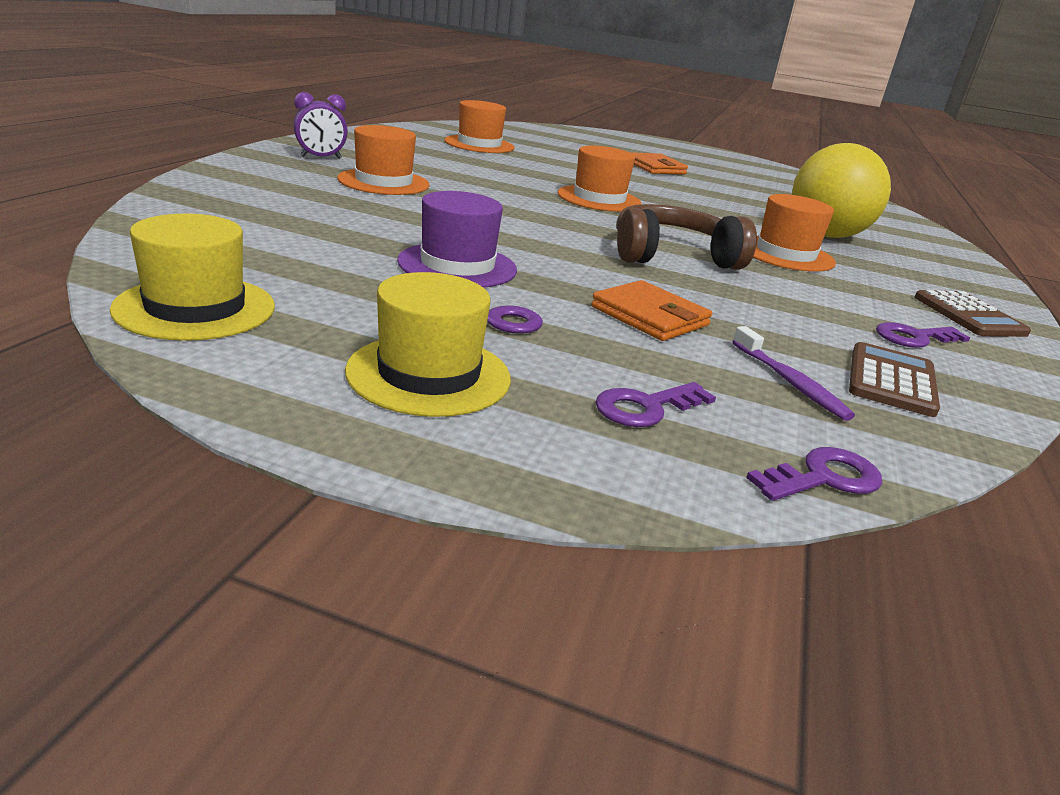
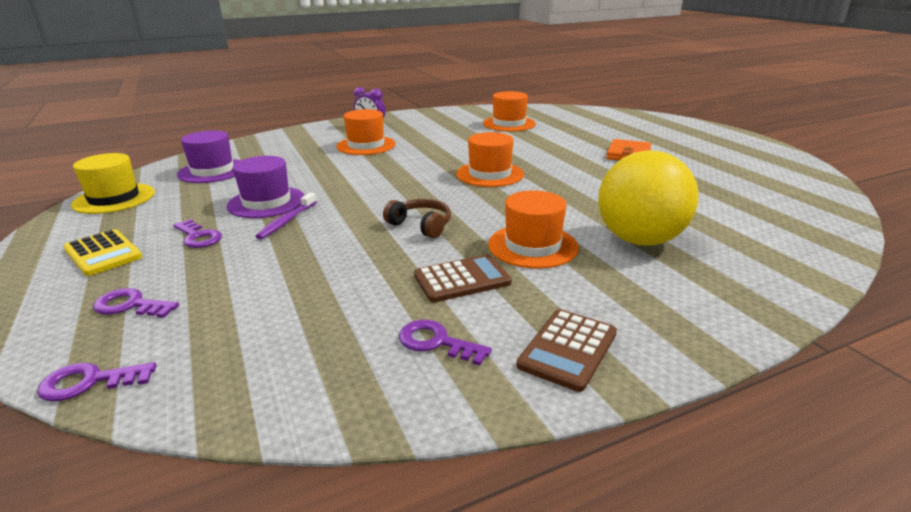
camera: 50 degrees right, 0 degrees up
yellow hat [345,272,511,417] -> yellow calculator [63,229,142,276]
orange wallet [591,280,712,341] -> none
brown headphones [616,204,757,270] -> brown headphones [383,199,451,238], size x0.61
purple toothbrush [732,326,855,421] -> purple toothbrush moved to [256,192,317,239]
purple key [746,447,882,501] -> purple key turned 150 degrees clockwise [37,362,157,402]
brown calculator [849,342,940,417] -> brown calculator moved to [414,254,512,302]
none -> purple hat [177,130,241,183]

